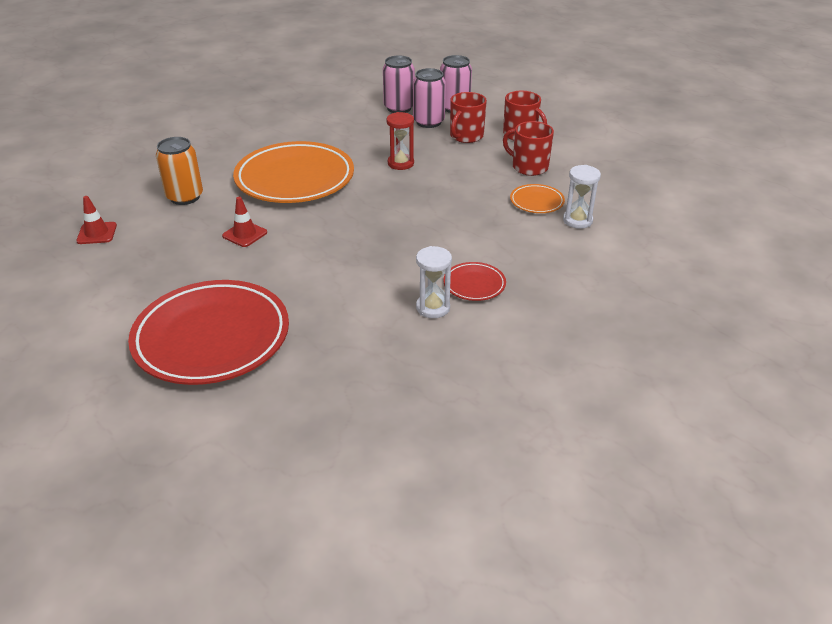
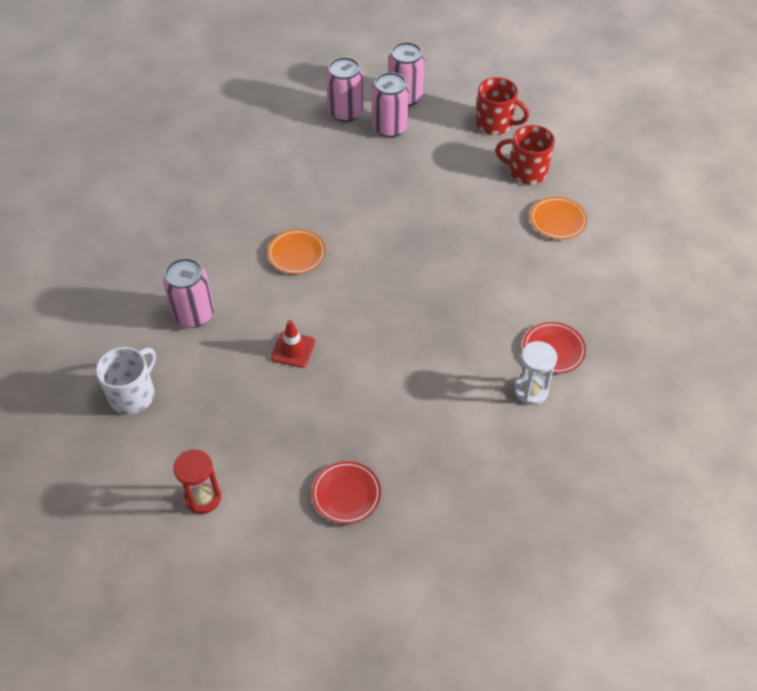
camera: 20 degrees left, 15 degrees up
red traffic cone [76,196,117,244] -> white mug [96,347,156,415]
red plate [128,280,289,385] -> red plate [312,461,381,524], size x0.44
orange can [156,137,203,205] -> pink can [163,258,214,328]
orange plate [233,141,354,203] -> orange plate [267,229,326,274], size x0.44
red hourglass [386,112,414,170] -> red hourglass moved to [173,449,221,514]
red mug [450,92,487,143] -> none
white hourglass [563,165,601,229] -> none

